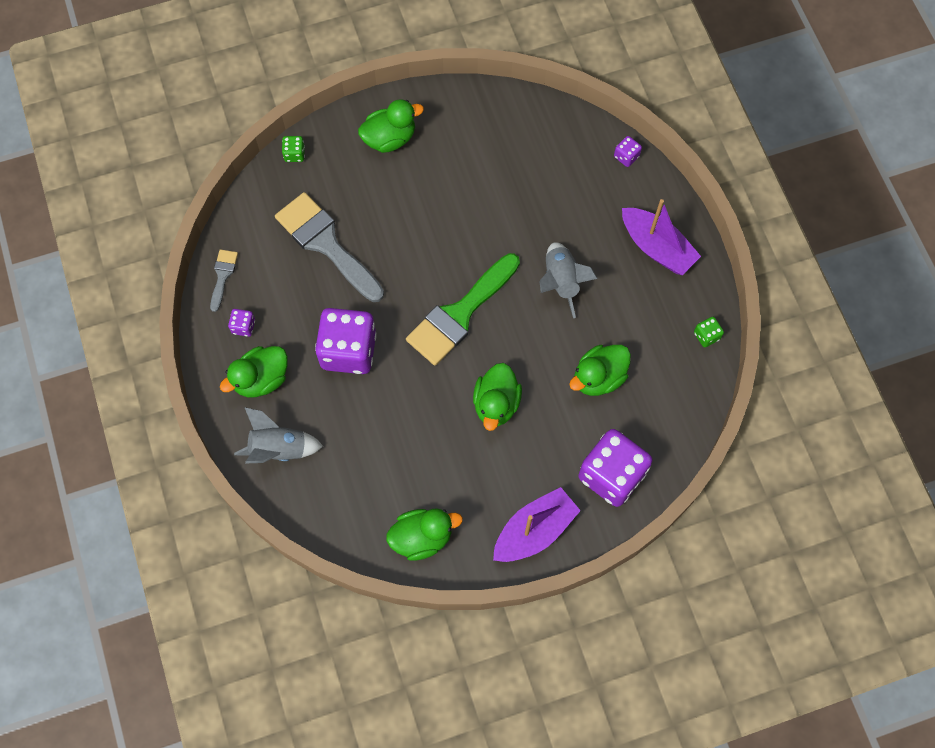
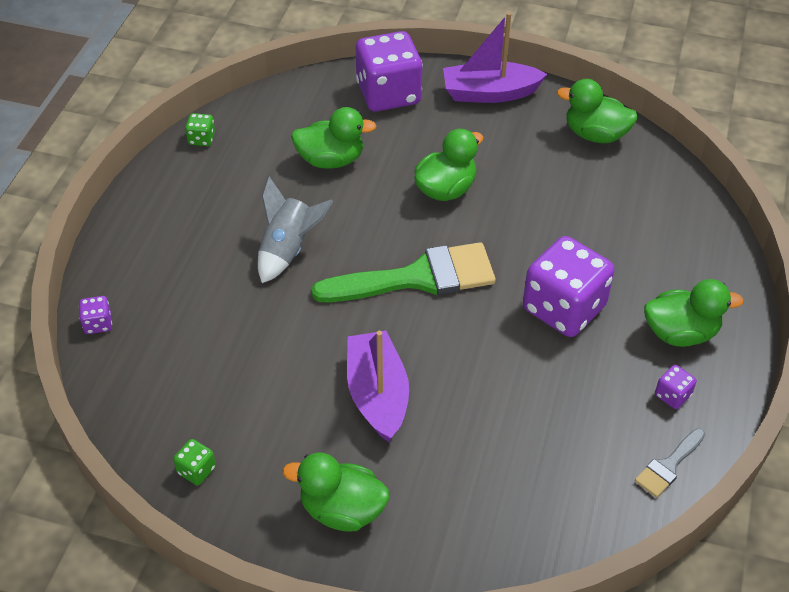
camera: 145 degrees left, 20 degrees down
grey rocket [234,407,323,464] -> none
grey brush [275,192,384,302] -> none
green dice [282,136,305,162] -> green dice moved to [173,439,216,485]
purple boat [622,199,701,275] -> purple boat moved to [347,331,409,442]

